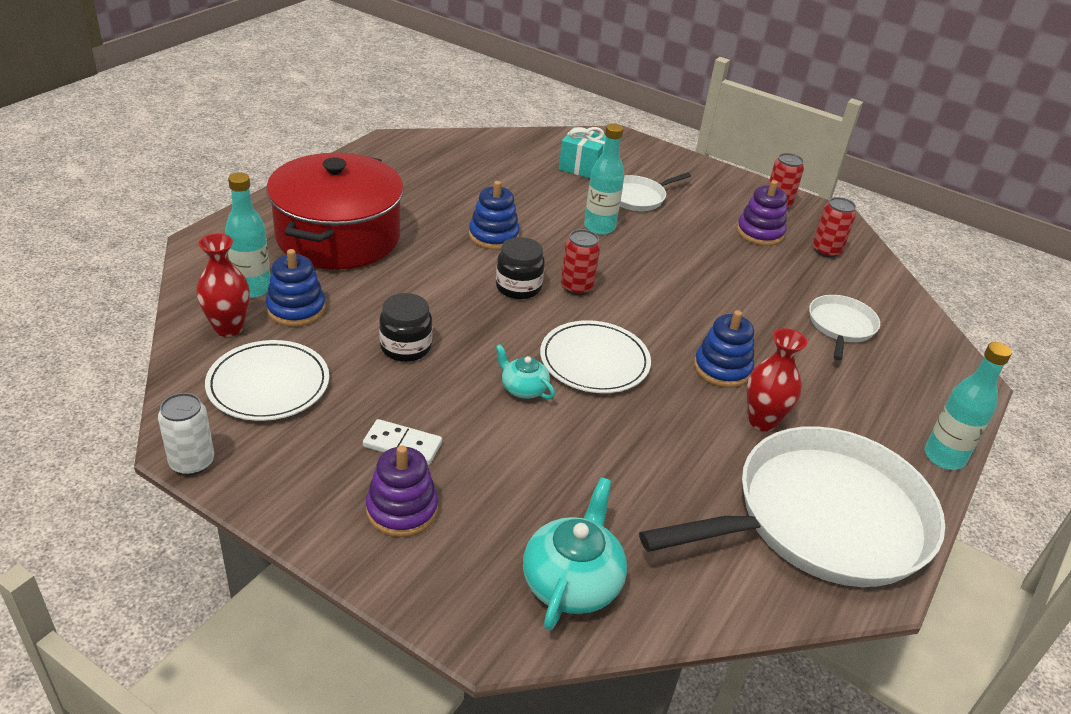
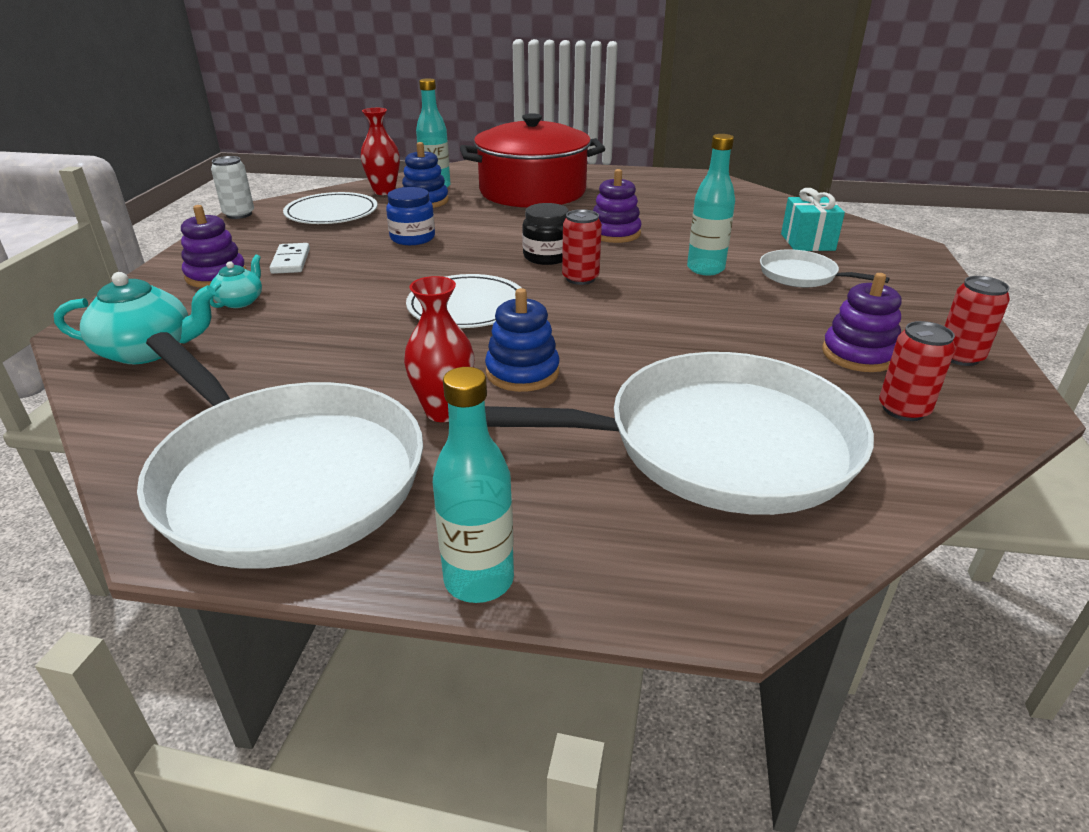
camera: 70 degrees right, 5 degrees down
black jar [379,293,432,362] -> blue jar [386,187,435,245]
blue stacking toy [469,181,520,250] -> purple stacking toy [593,169,642,243]
turquoise teapot [496,344,555,399] -> turquoise teapot moved to [210,255,262,308]
white pan [809,295,880,360] -> white pan [485,352,874,515], size x2.22

